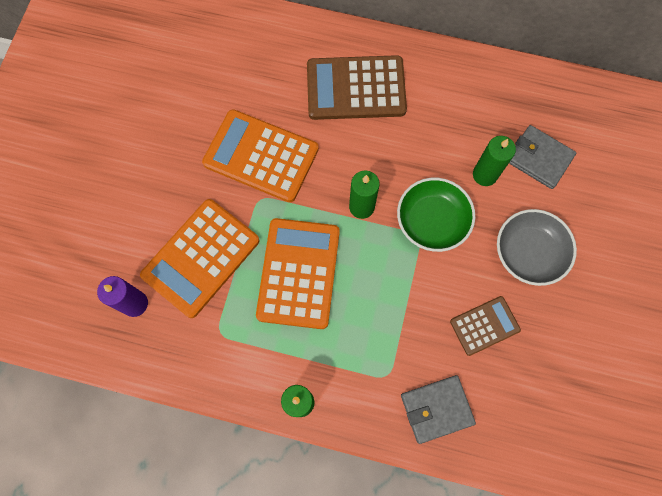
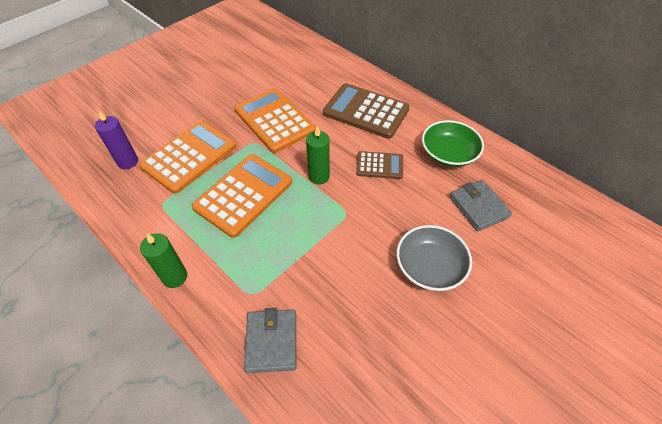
camera: 30 degrees right, 20 degrees down
orange calculator [140,199,259,318] -> orange calculator turned 150 degrees clockwise [139,120,236,194]
green bowl [397,178,475,252] -> green bowl moved to [422,120,484,167]
grey wallet [401,375,476,444] -> grey wallet turned 75 degrees clockwise [244,308,296,373]
brown calculator [450,296,521,356] -> brown calculator moved to [356,151,403,179]
green candle [473,136,516,186] -> none

